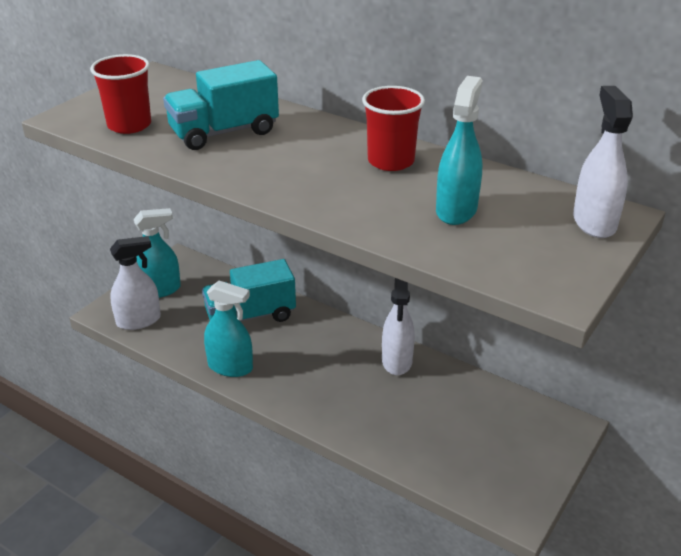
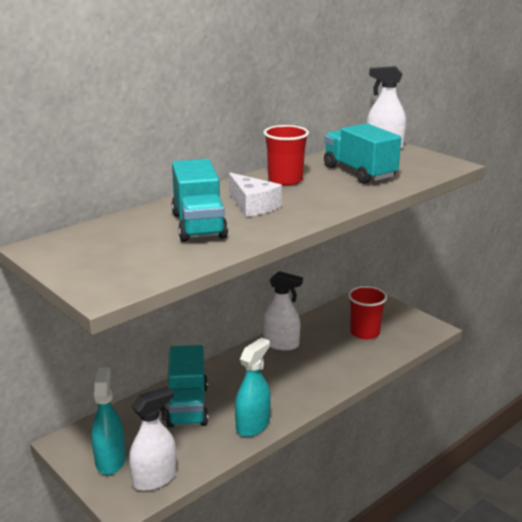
camera: 75 degrees left, 10 degrees down
red cup [90,54,151,134] -> red cup moved to [348,286,387,339]
white spray bottle [110,236,161,330] -> white spray bottle turned 60 degrees clockwise [129,386,177,491]
turquoise spray bottle [436,76,483,225] -> turquoise truck [324,123,401,184]
none -> white cheese [229,172,282,217]

